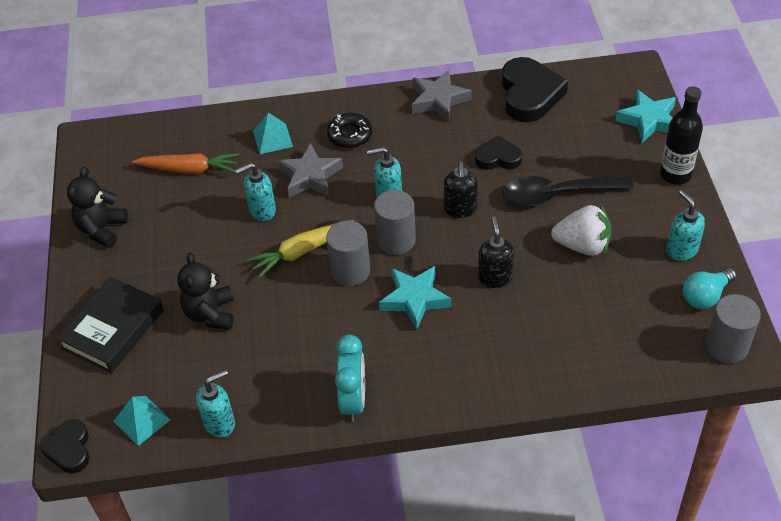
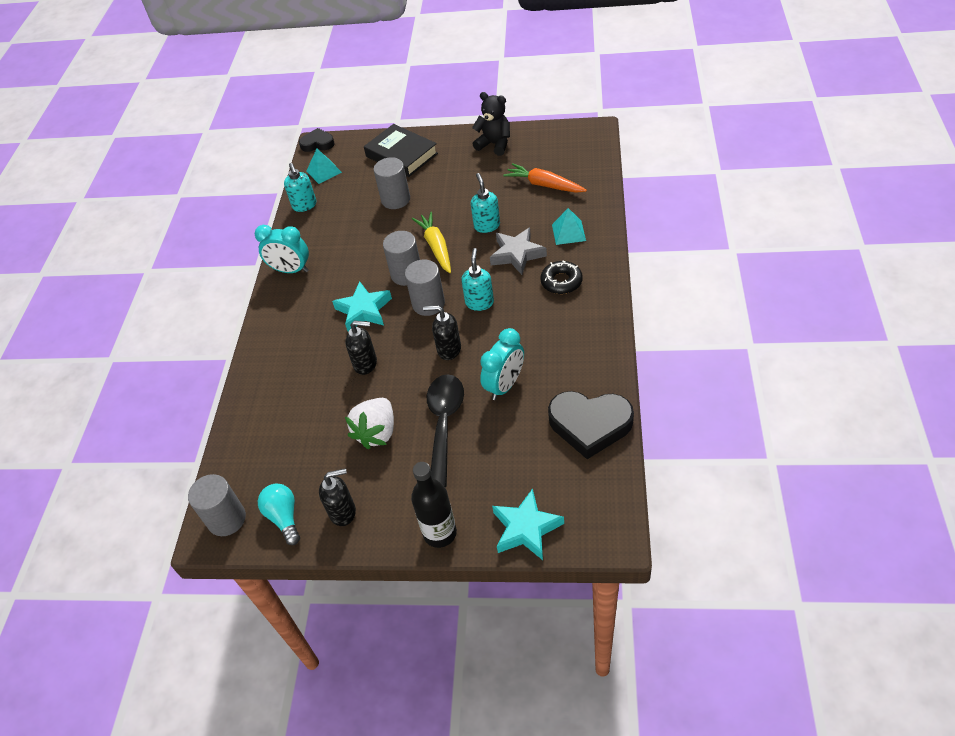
camera: 105 degrees right, 0 degrees up
orange carrot [132,153,239,174] -> orange carrot turned 105 degrees clockwise [503,163,587,193]
black teddy bear [177,253,234,330] -> grey cylinder [374,157,410,209]
grey star [412,70,472,122] -> none
black heart [475,135,522,170] -> turquoise clock [480,328,524,400]
turquoise soap dispenser [666,190,705,261] -> black soap dispenser [319,468,356,526]

